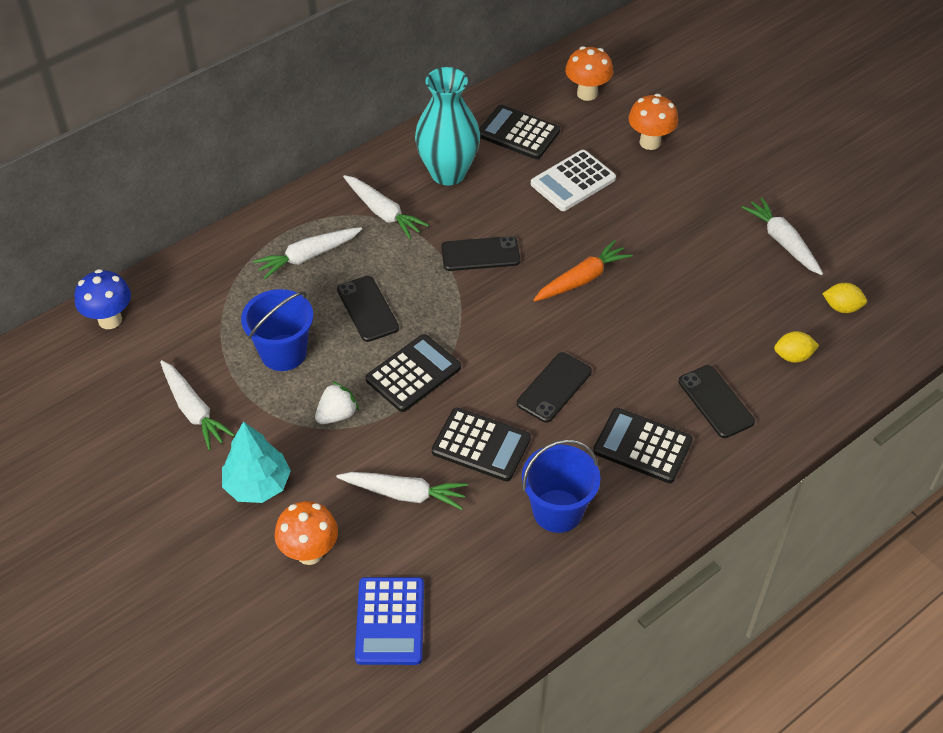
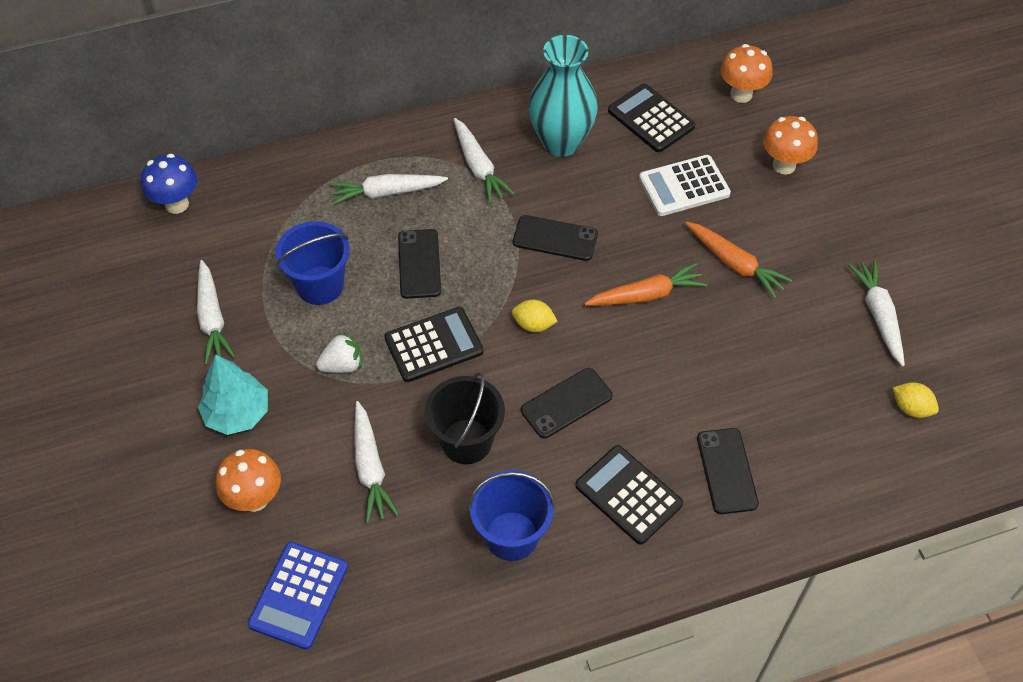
camera: 20 degrees right, 5 degrees up
white carrot [337,472,468,510] -> white carrot turned 45 degrees clockwise [354,401,399,523]
black calculator [432,408,531,482] -> black bucket [425,372,505,464]
yellow lemon [774,331,819,363] -> yellow lemon moved to [512,300,558,332]
none -> orange carrot [685,222,792,298]

